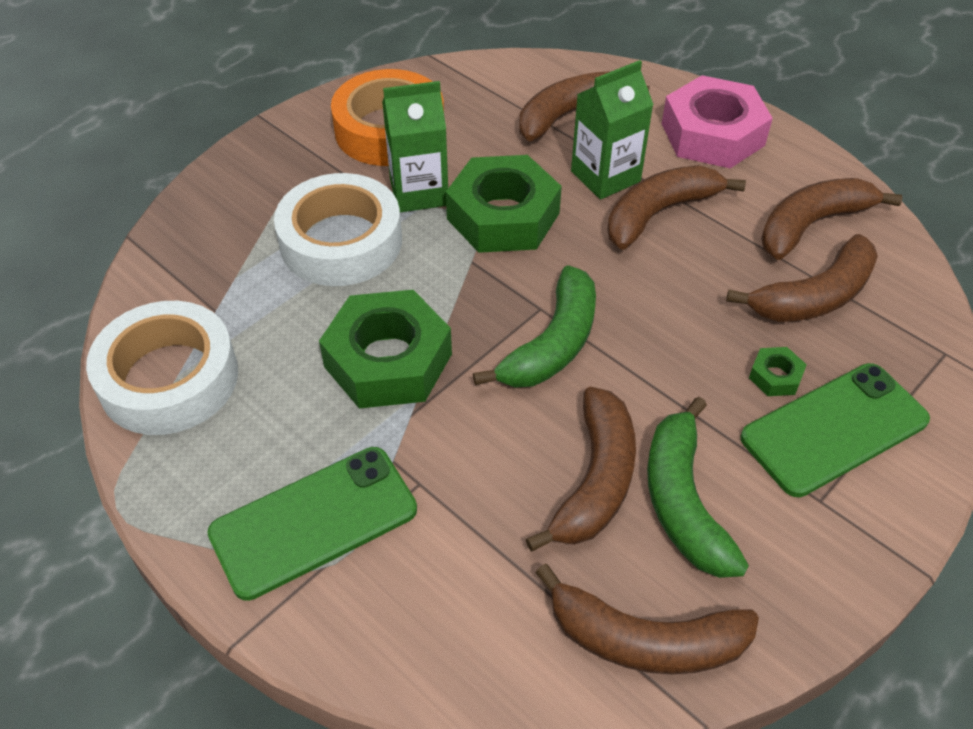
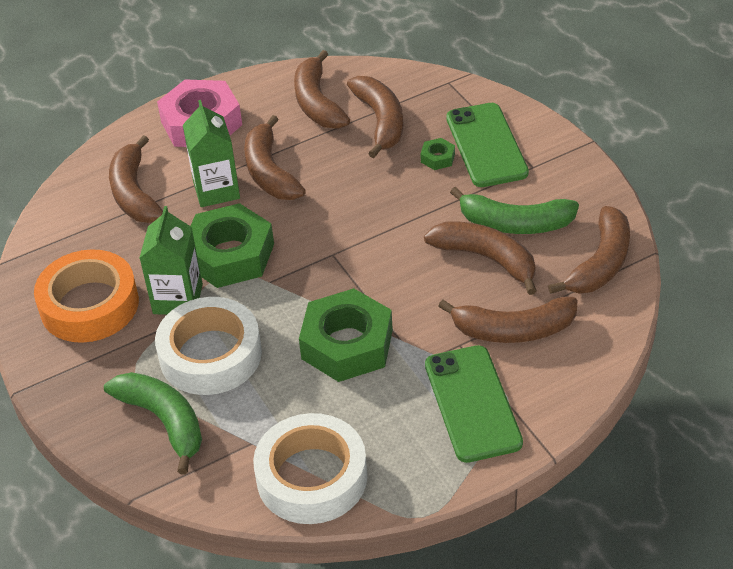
camera: 70 degrees left, 5 degrees down
green banana [473,265,596,388] -> green banana moved to [104,372,202,474]
none -> brown banana [438,297,577,343]

